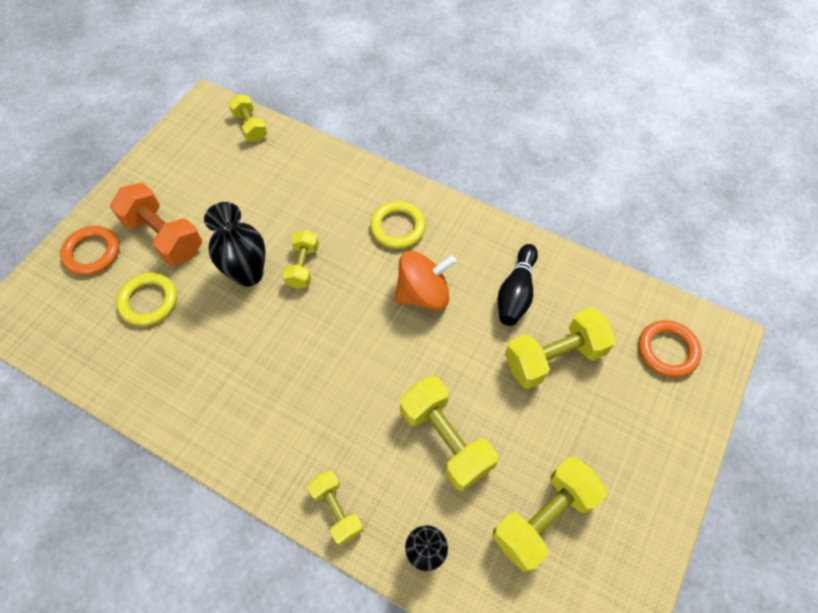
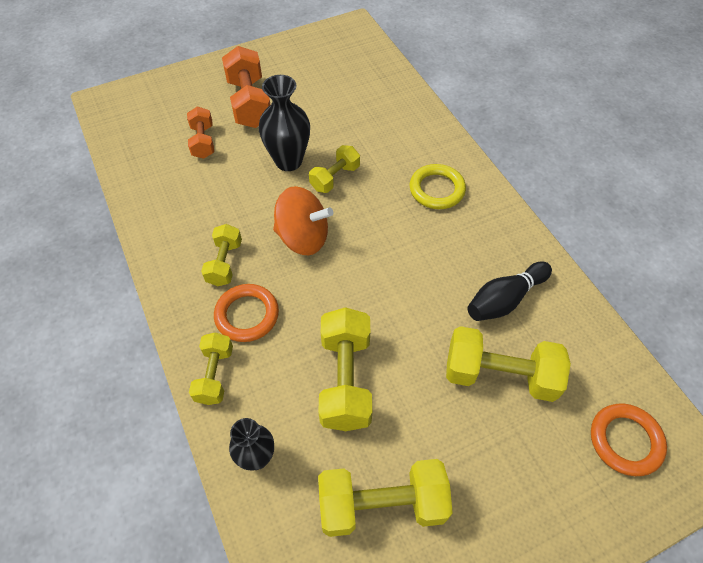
camera: 35 degrees right, 5 degrees down
orange ring [60,226,119,275] -> orange ring moved to [214,284,279,342]
yellow ring [116,273,177,326] -> orange dumbbell [187,107,214,159]
yellow dumbbell [228,95,267,142] -> yellow dumbbell moved to [201,224,242,286]
orange spinning top [395,251,456,310] -> orange spinning top moved to [273,186,333,256]

